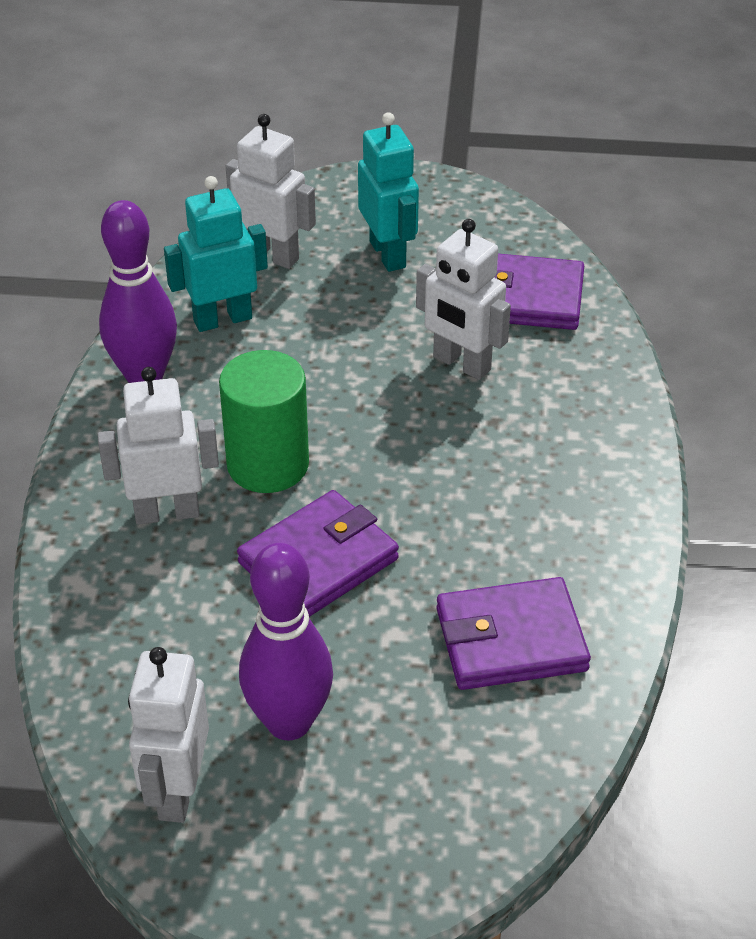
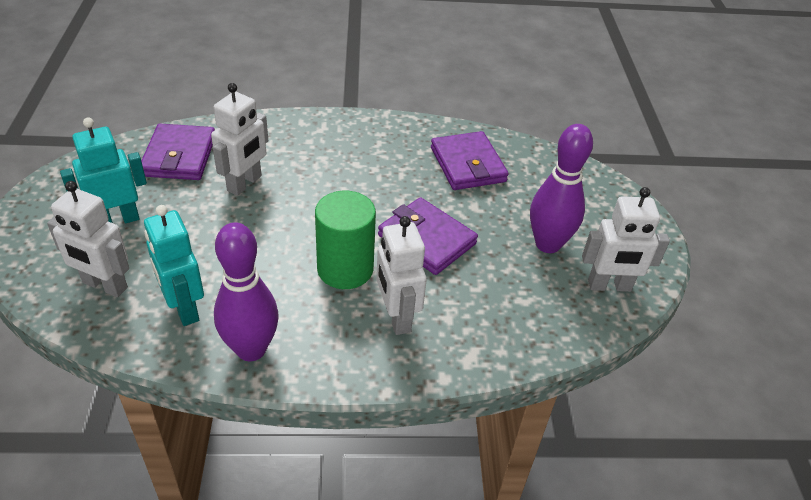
camera: 100 degrees left, 0 degrees up
white robot [226,114,316,269] -> white robot turned 90 degrees counterclockwise [47,181,129,297]

